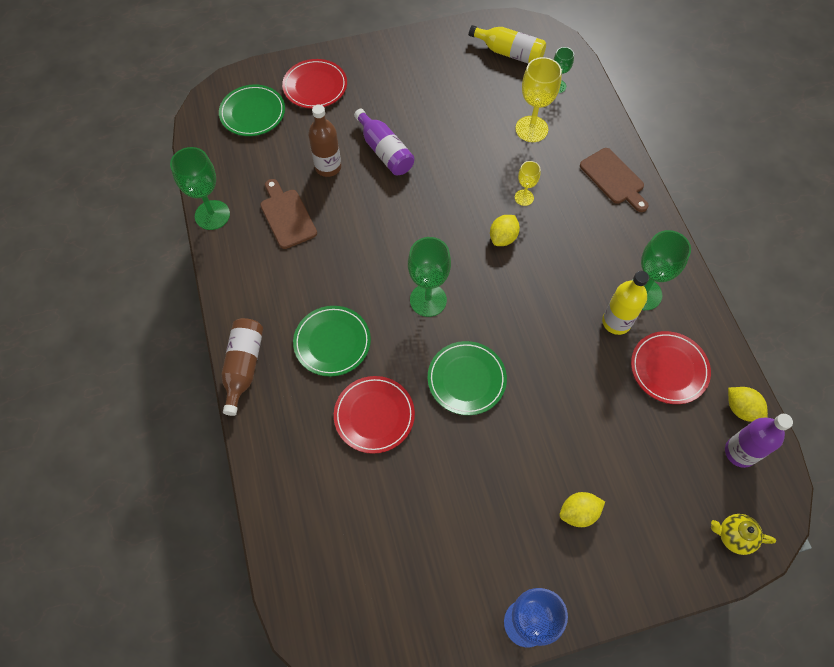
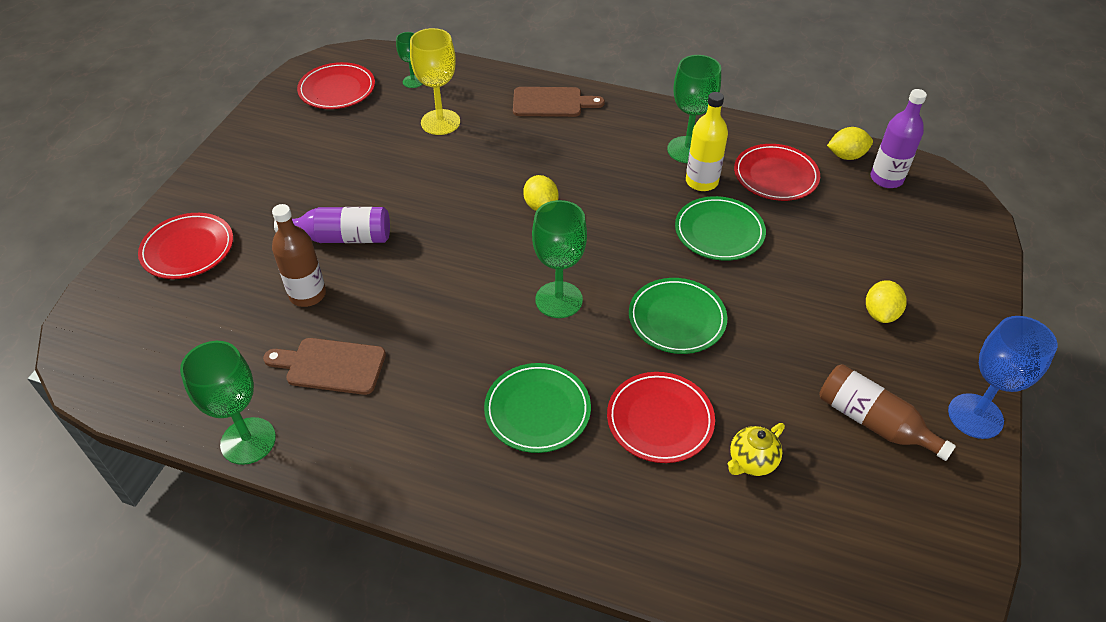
camera: 55 degrees left, 15 degrees down
green plate [219,85,285,136] -> green plate moved to [675,196,766,261]
brown bottle [221,318,263,416] -> brown bottle moved to [819,364,956,461]
yellow bottle [469,25,546,64] -> red plate [297,62,375,109]
yellow goblet [515,161,541,206] -> none
yellow teapot [711,514,776,555] -> yellow teapot moved to [728,423,785,476]

